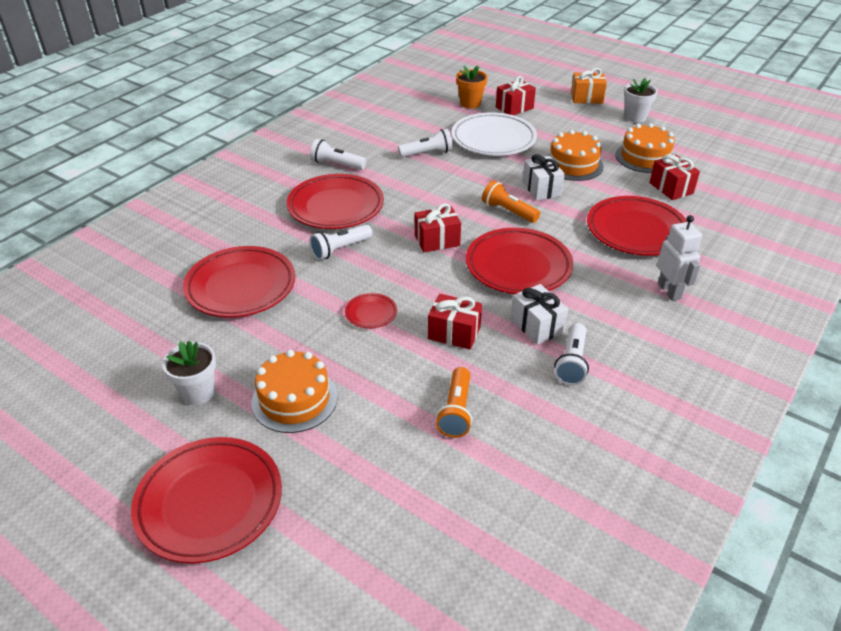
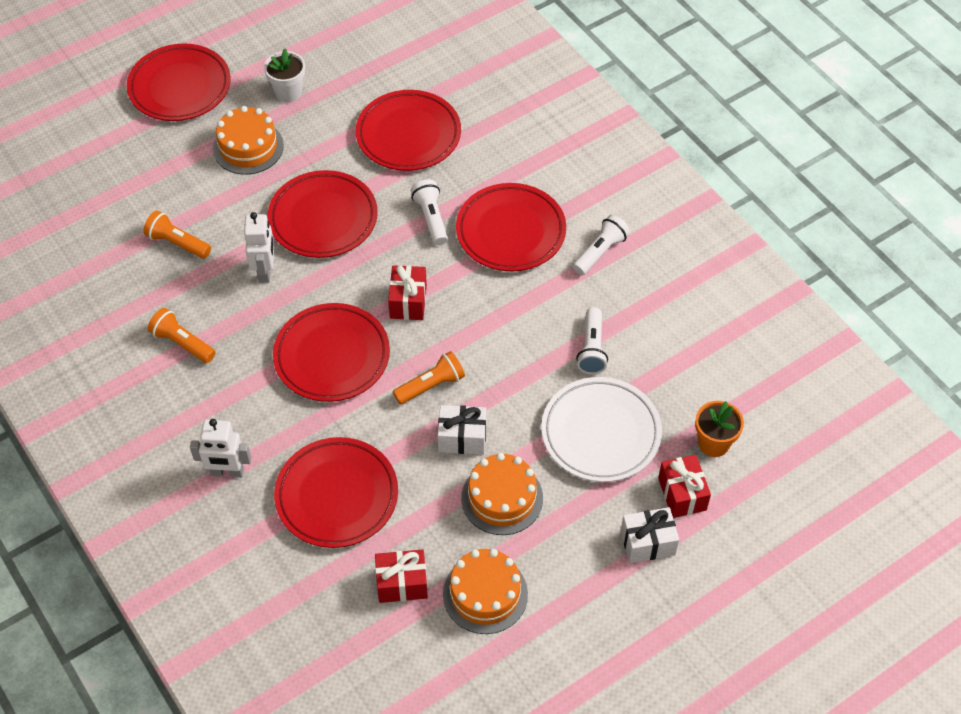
camera: 110 degrees right, 15 degrees up
red plate [345,293,397,329] -> red plate [268,170,378,258], size x2.19
red gift [428,294,482,349] -> white robot [244,212,274,283]
white gift [511,284,568,345] -> white gift moved to [621,507,679,563]
white flashlight [554,323,589,385] -> orange flashlight [148,308,216,363]
orange gift [571,68,607,104] -> none
white flower pot [624,78,658,123] -> none

